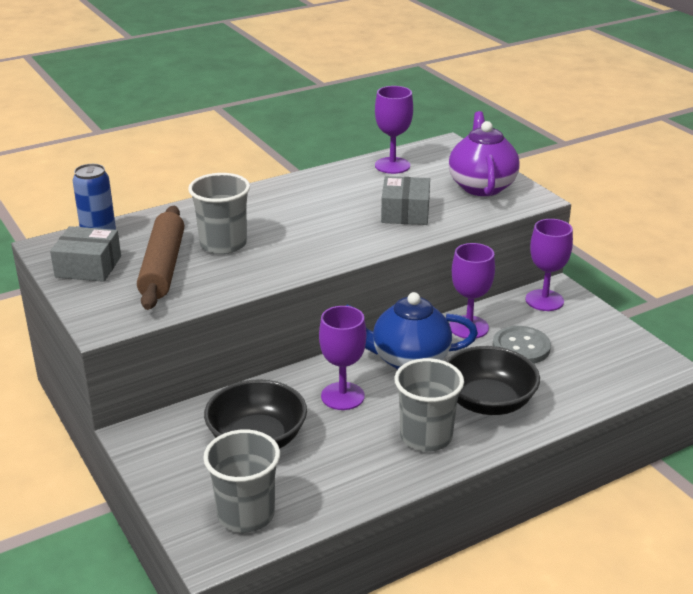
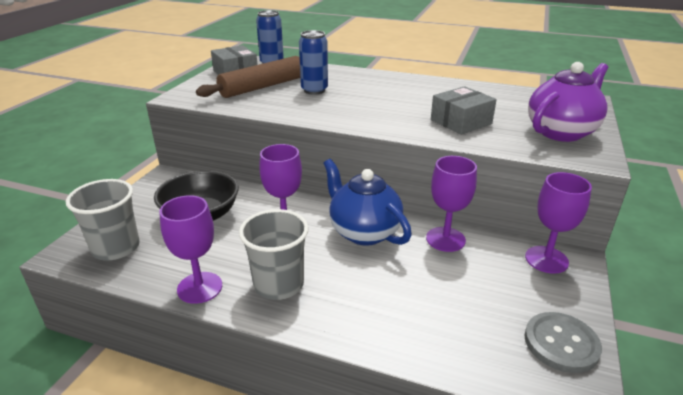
camera: 50 degrees right, 0 degrees up
grey cup [188,173,250,254] -> blue can [299,30,328,95]
purple goblet [375,86,413,174] -> purple goblet moved to [159,195,222,304]
black bowl [446,346,540,415] -> none
grey button [492,326,551,364] -> grey button moved to [524,312,602,373]

